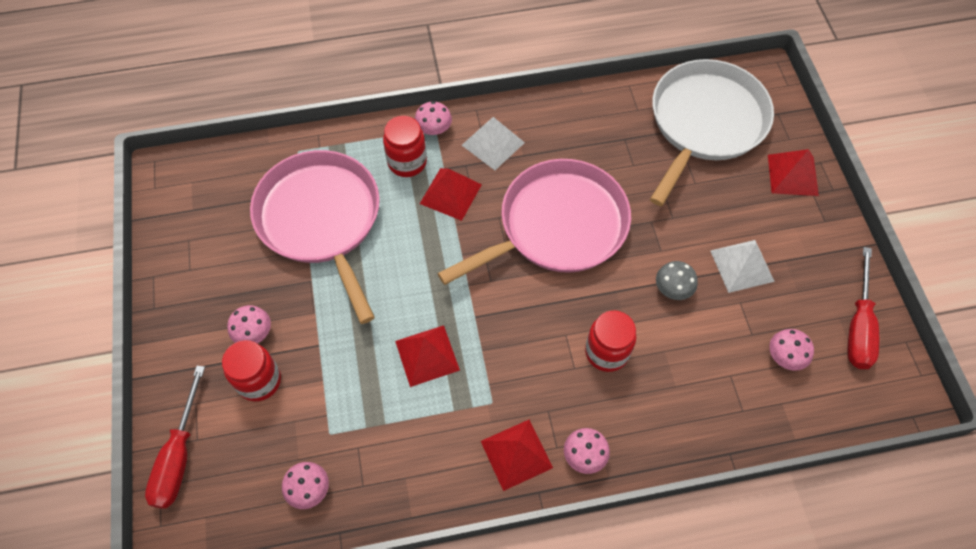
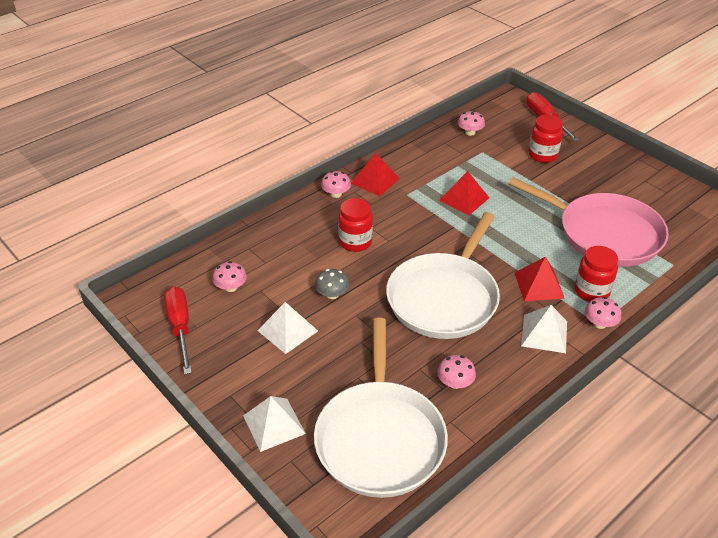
camera: 150 degrees right, 20 degrees down
pink mushroom [227,305,271,344] -> pink mushroom moved to [437,355,476,389]
pink pan [437,159,631,285] -> white pan [386,212,500,339]
red pyramid [768,149,819,196] -> white pyramid [243,396,306,452]

